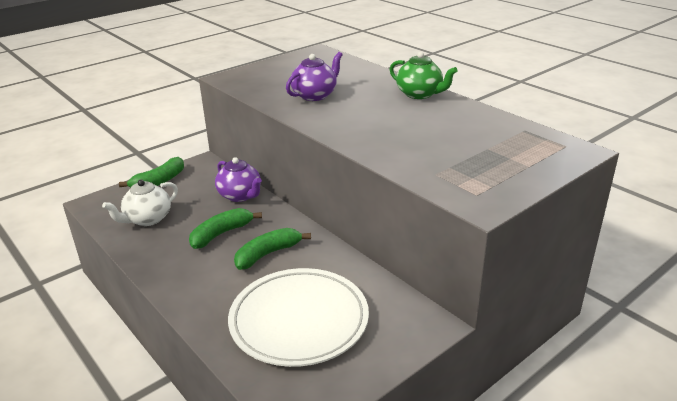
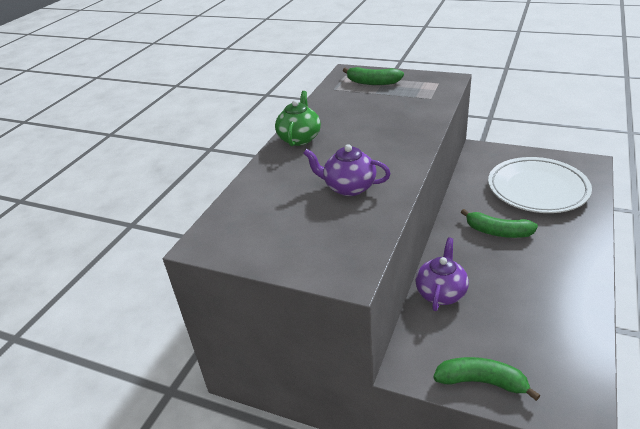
camera: 115 degrees left, 5 degrees up
white teapot [102,180,178,226] -> none
green banana [189,208,262,249] -> green banana moved to [343,67,404,85]

